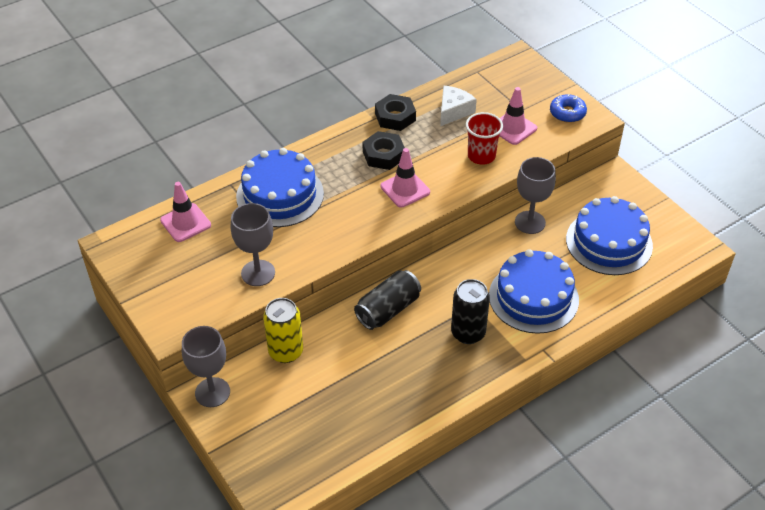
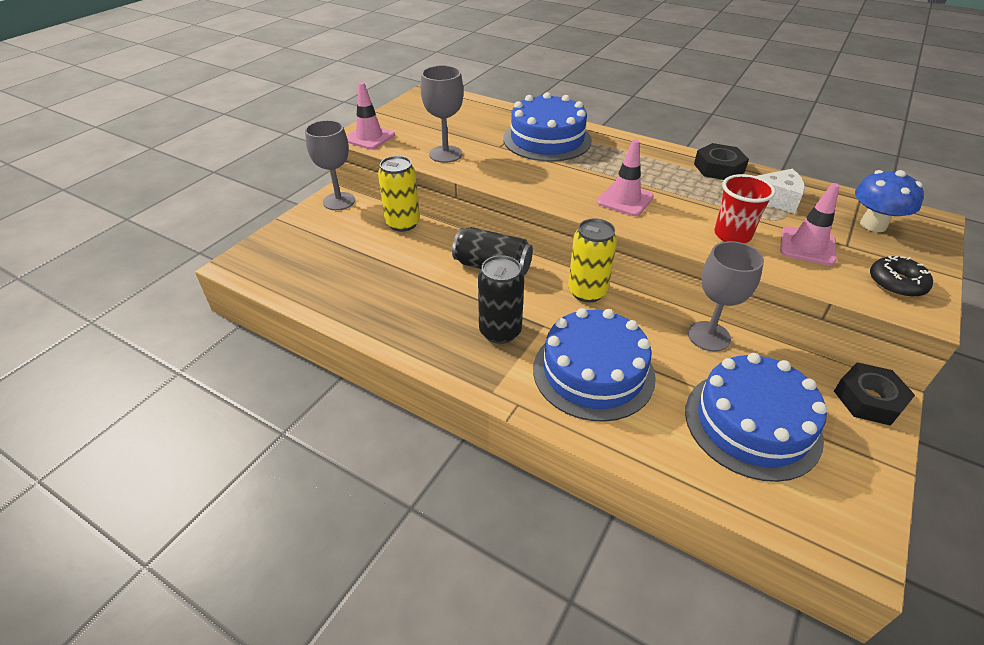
camera: 65 degrees right, 5 degrees down
pink traffic cone [160,182,211,242] -> pink traffic cone moved to [346,82,395,150]
black nut [362,131,405,170] -> black nut moved to [834,362,915,426]
blue donut [550,94,587,123] -> black donut [870,256,933,297]
none -> yellow can [568,218,617,303]
none -> blue mushroom [855,170,924,232]

